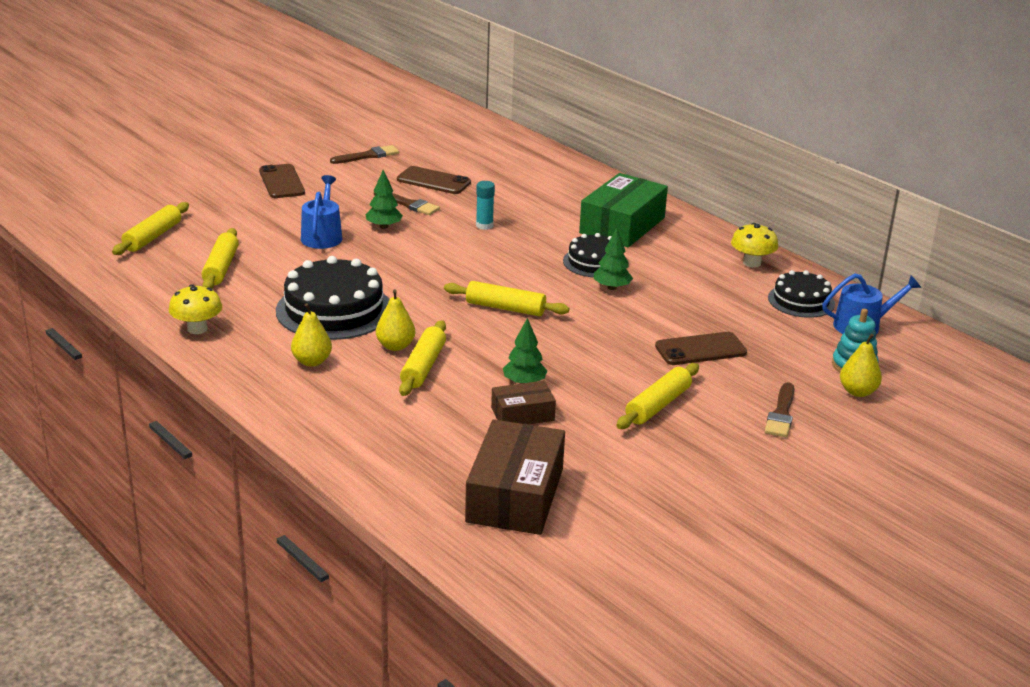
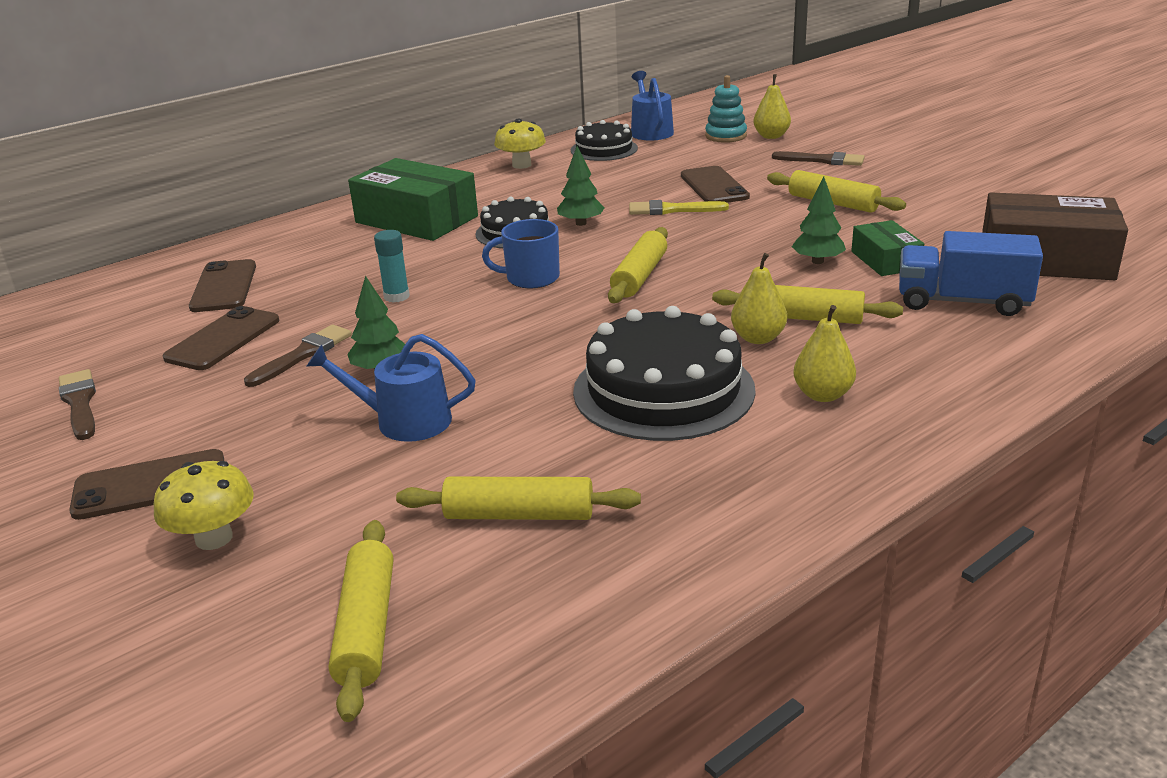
camera: 85 degrees left, 0 degrees up
yellow rolling pin [112,202,189,255] -> yellow rolling pin turned 60 degrees clockwise [329,520,393,722]
yellow mushroom [169,284,222,334] -> yellow mushroom moved to [154,461,254,550]
brown box [491,381,556,424] -> green box [851,220,924,276]
none -> brown phone [189,259,256,312]
none -> blue mug [482,219,560,288]
none -> yellow brush [629,200,729,215]
none -> blue truck [899,231,1043,316]

